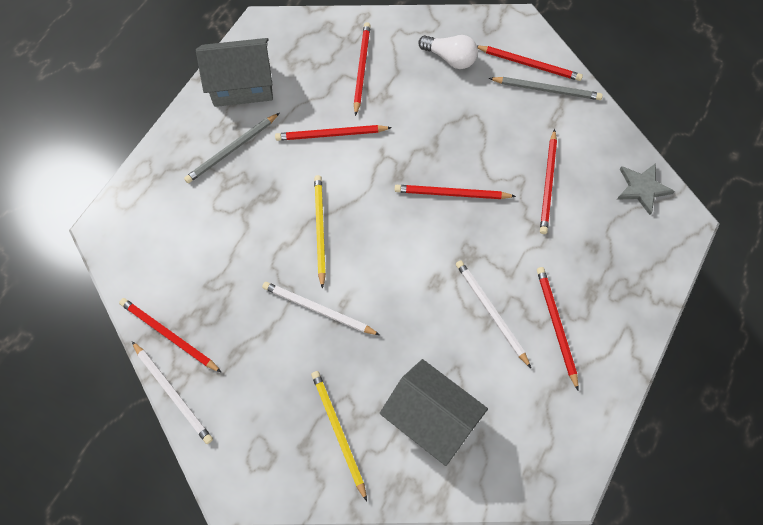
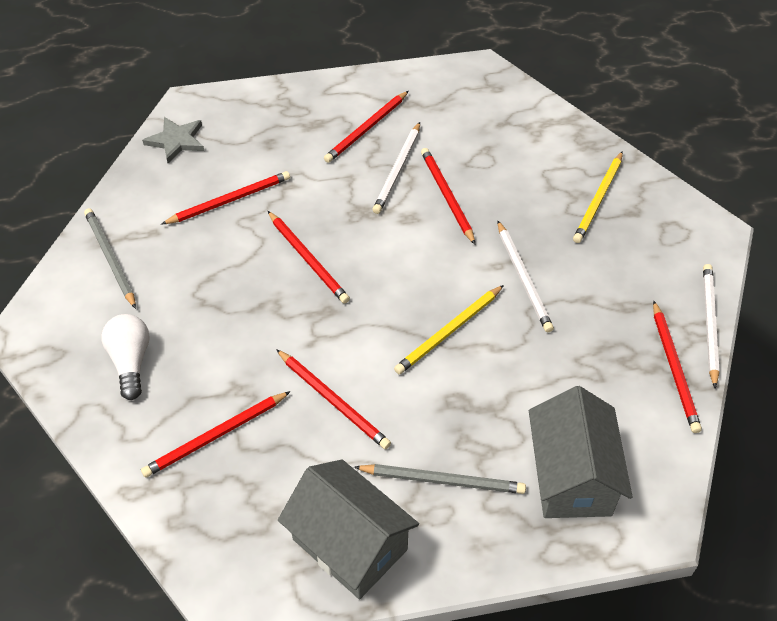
camera: 130 degrees left, 15 degrees down
grey house [380,359,488,466] -> grey house moved to [529,386,632,518]
red pencil [477,45,583,81] -> red pencil moved to [421,148,475,245]

